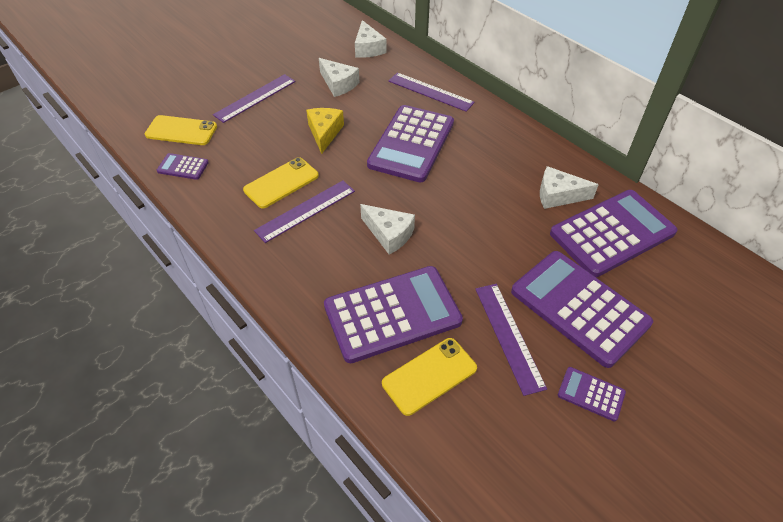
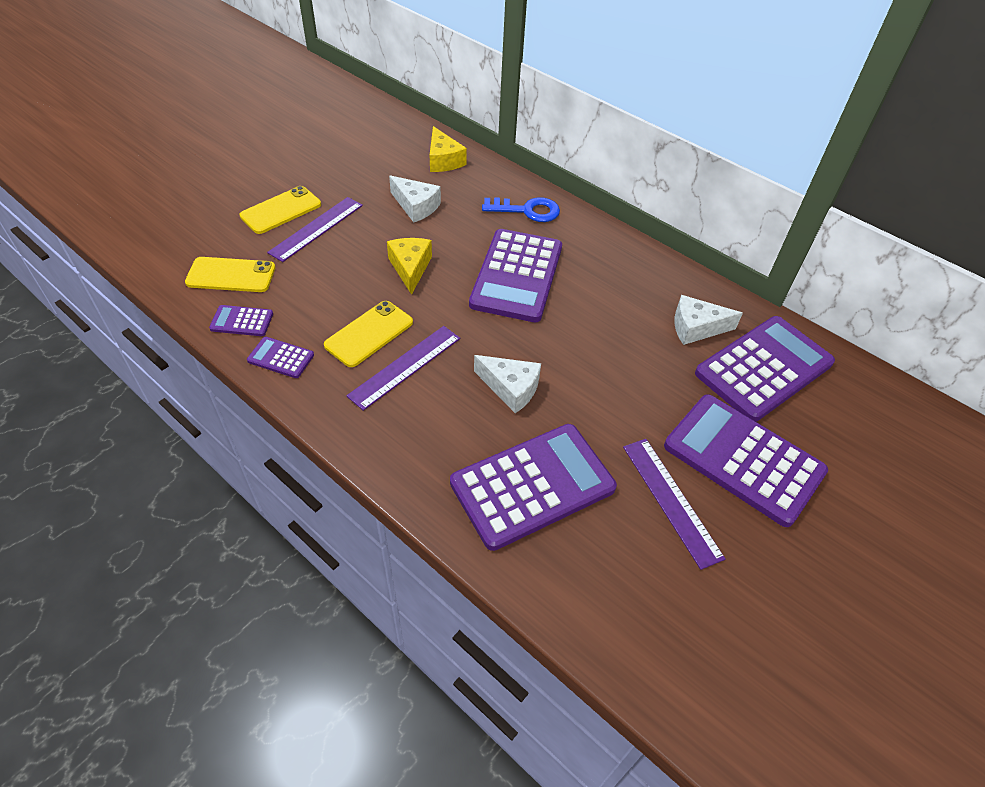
camera: 10 degrees left, 0 degrees up
white cheese [355,20,386,58] -> yellow cheese [430,126,467,172]
yellow phone [382,338,477,416] -> yellow phone moved to [240,186,321,234]
purple ruler [389,72,475,112] -> blue key [482,197,560,222]
purple calculator [558,367,626,421] -> purple calculator moved to [247,337,314,378]

